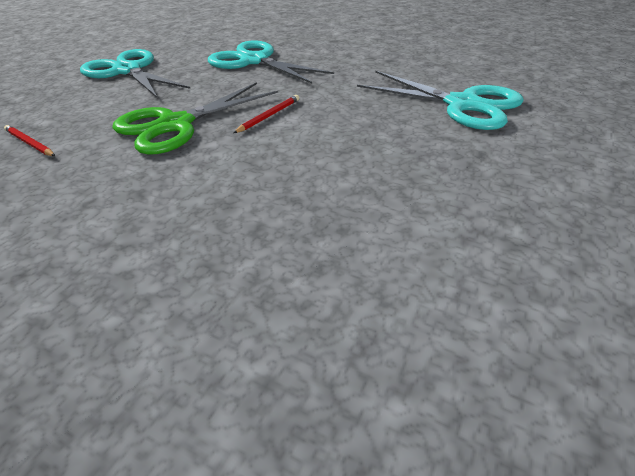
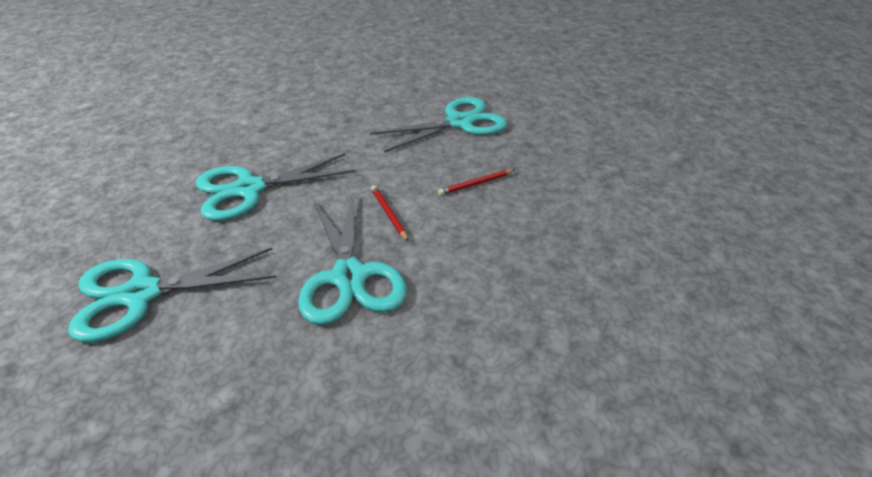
camera: 65 degrees left, 0 degrees up
red pencil [4,125,55,156] -> red pencil moved to [438,170,515,195]
green scissors [112,82,278,155] -> turquoise scissors [298,195,407,325]

